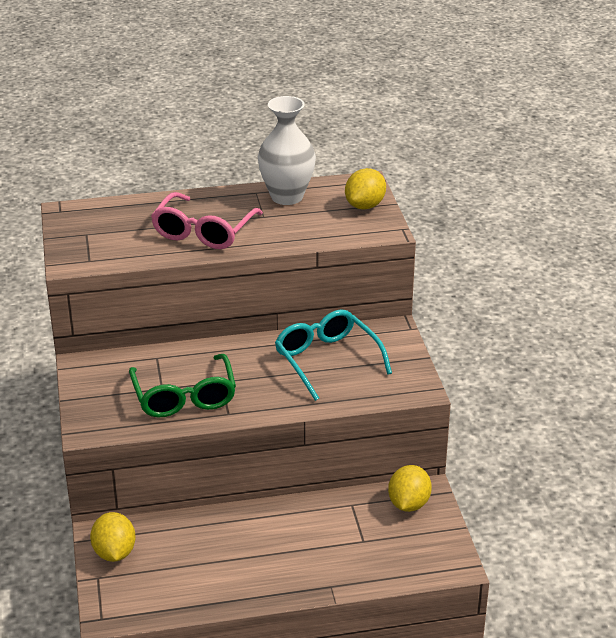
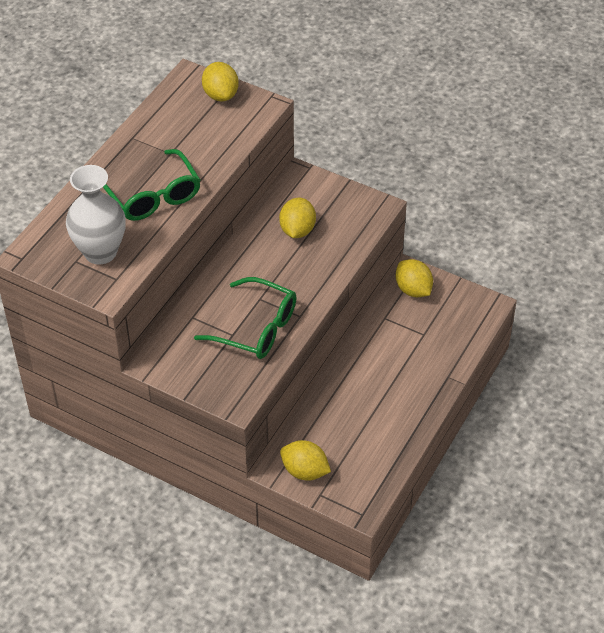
camera: 50 degrees left, 15 degrees up
pink glasses [151,192,263,249] -> green glasses [103,149,200,221]
white vase [258,96,316,205] -> white vase moved to [66,165,126,265]
turquoise glasses [275,309,392,401] -> yellow lemon [279,198,316,238]

